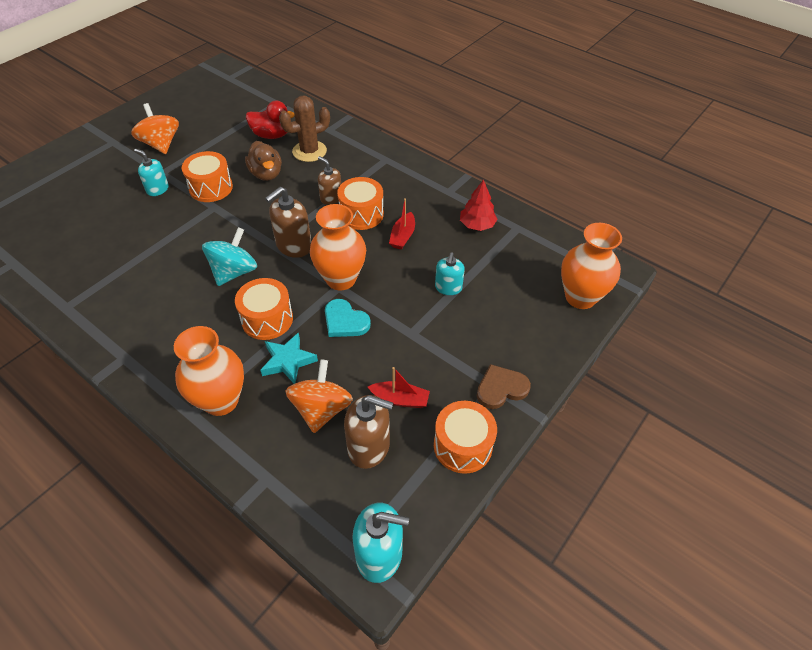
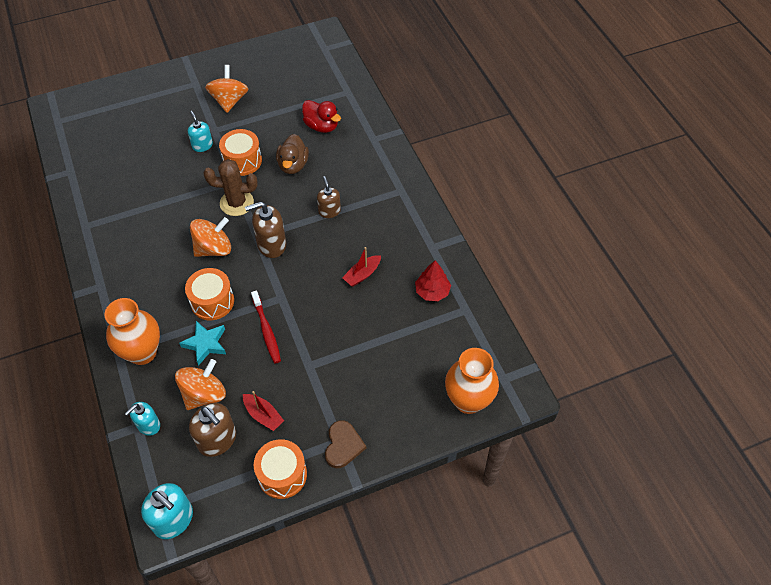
camera: 30 degrees right, 5 degrees up
turquoise spinning top [202,227,257,286] -> orange spinning top [190,217,231,257]
brown cactus [279,96,330,162] -> brown cactus moved to [203,159,258,216]
orange vase [310,204,366,291] -> none
turquoise heart [325,299,371,337] -> red toothbrush [251,290,281,363]
orange drum [337,177,384,230] -> none
turquoise soap dispenser [435,252,465,295] -> turquoise soap dispenser moved to [125,402,160,436]
brown heart [477,364,531,409] -> brown heart turned 90 degrees clockwise [325,420,366,468]

